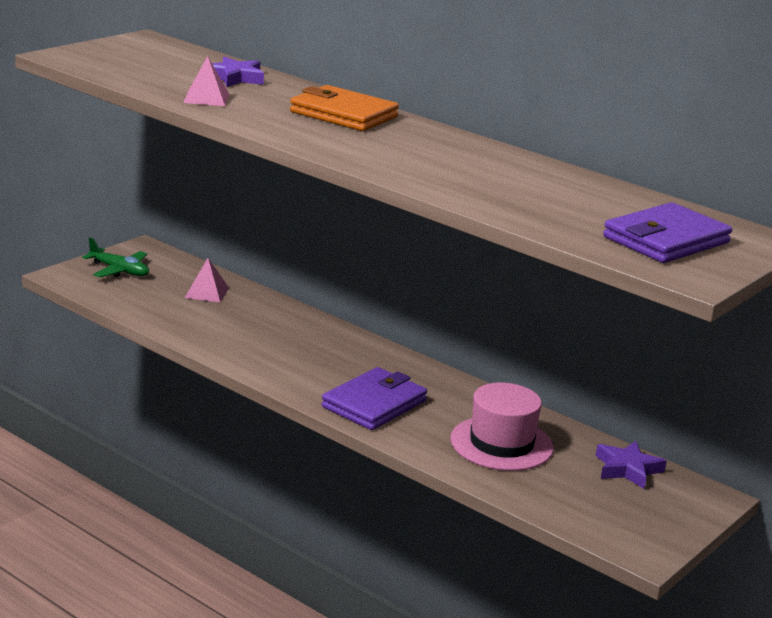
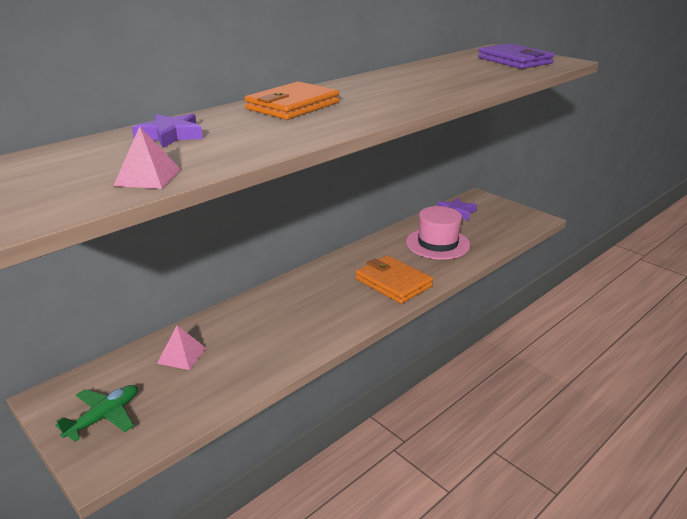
camera: 80 degrees left, 5 degrees up
pink pyramid [183,56,229,106] -> pink pyramid moved to [113,126,181,189]
purple wallet [321,367,427,430] -> orange wallet [356,255,433,304]

